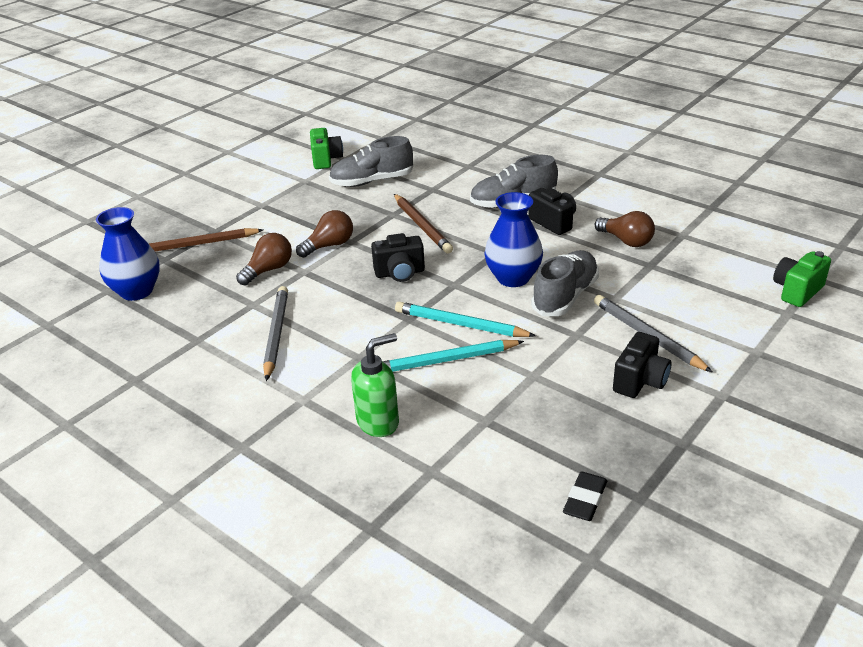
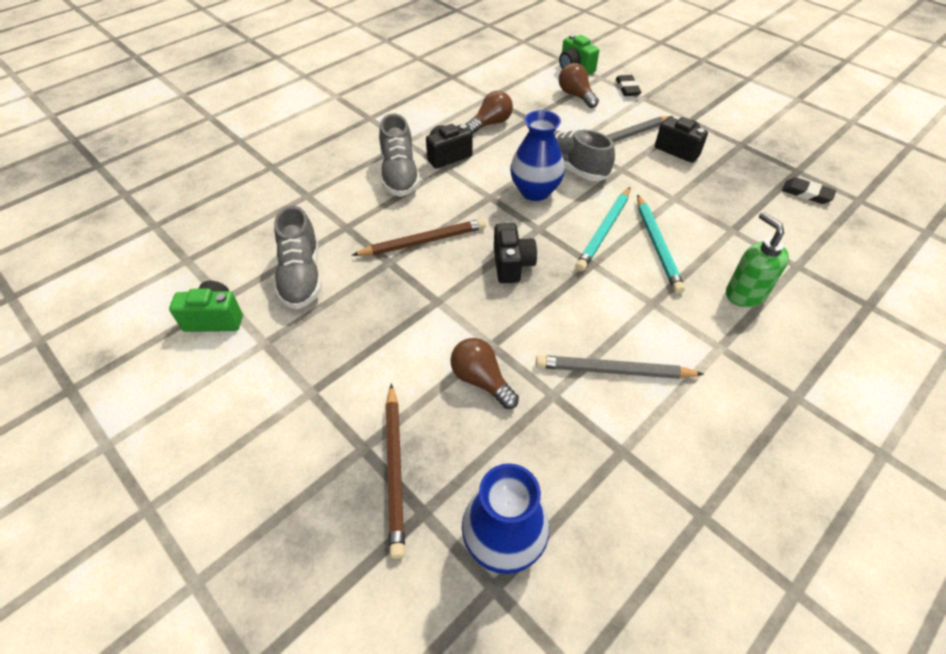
camera: 85 degrees left, 15 degrees up
brown light bulb [296,210,353,258] -> brown light bulb moved to [559,63,599,108]
none -> black eraser [616,75,641,96]

